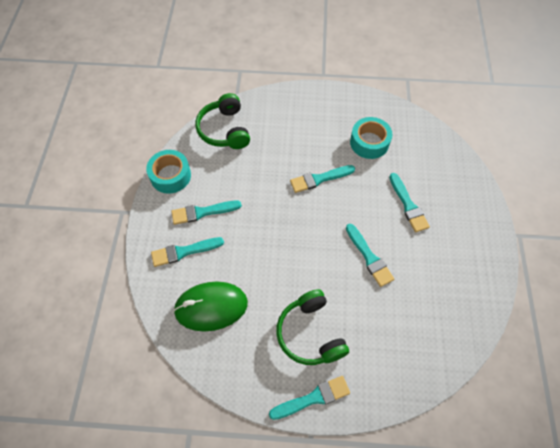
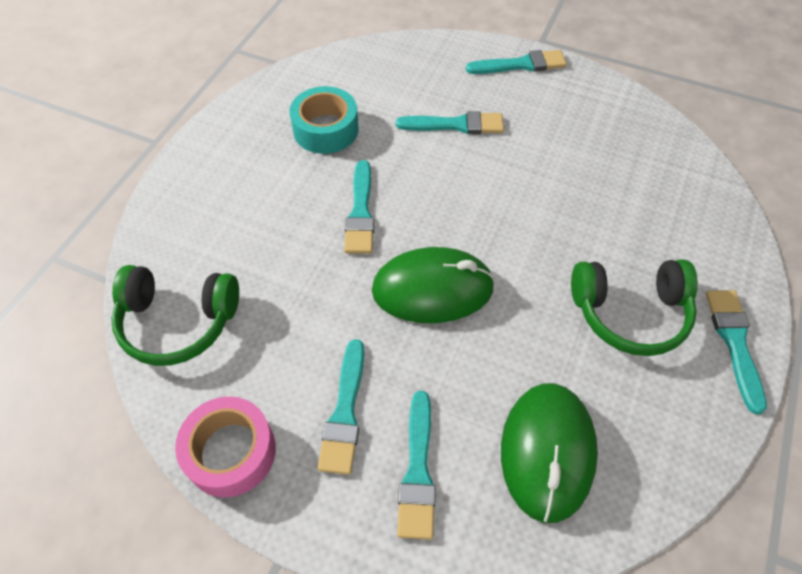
camera: 70 degrees left, 5 degrees down
turquoise tape [146,150,191,194] -> pink tape [175,396,276,498]
turquoise brush [346,224,394,287] -> turquoise brush moved to [466,50,567,74]
none -> green mouse [372,247,495,323]

